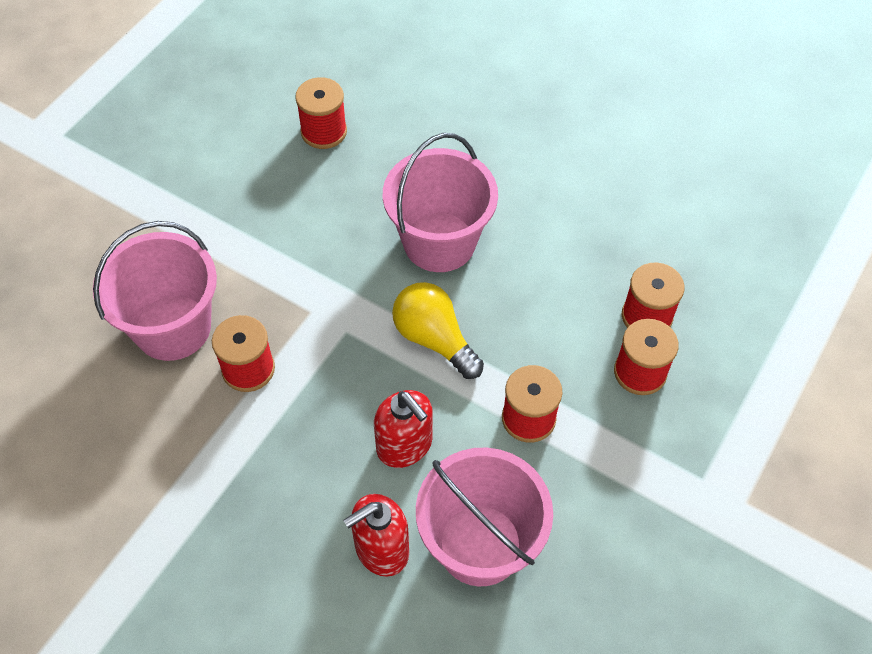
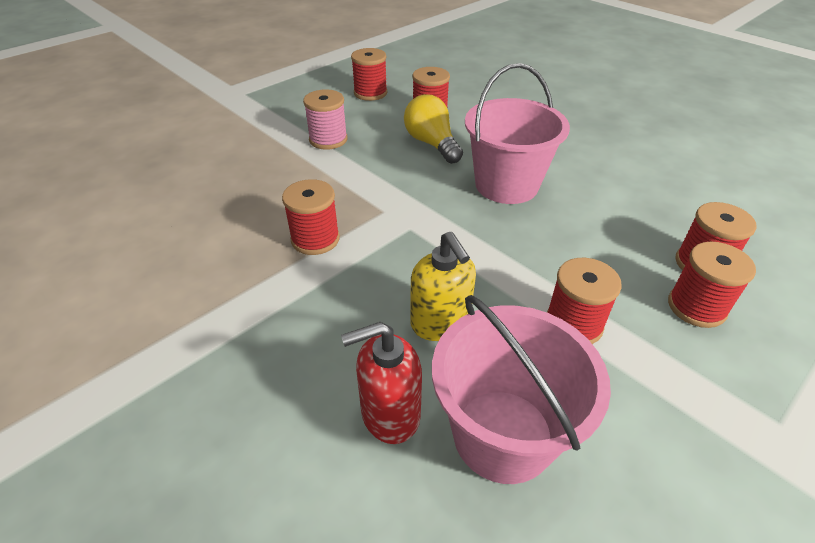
camera: 15 degrees right, 15 degrees down
pink bucket [93,221,217,361] -> none
red soap dispenser [374,390,433,468] -> yellow soap dispenser [410,232,476,341]
yellow light bulb [392,282,484,379] -> yellow light bulb moved to [404,94,463,164]
none -> pink spool [303,89,347,150]
none -> red spool [351,48,387,101]

